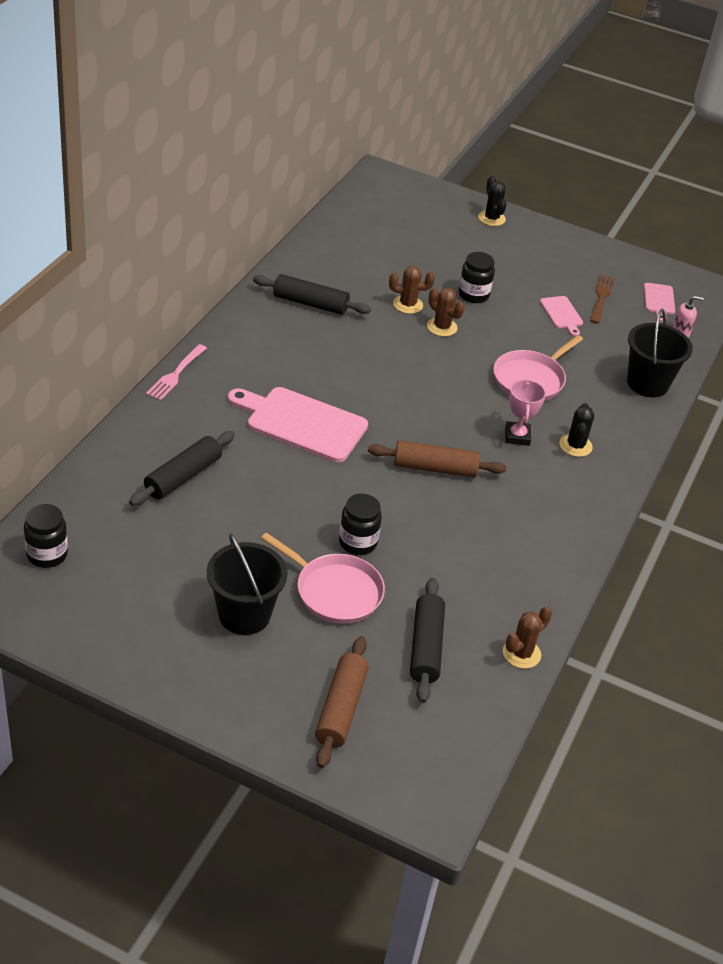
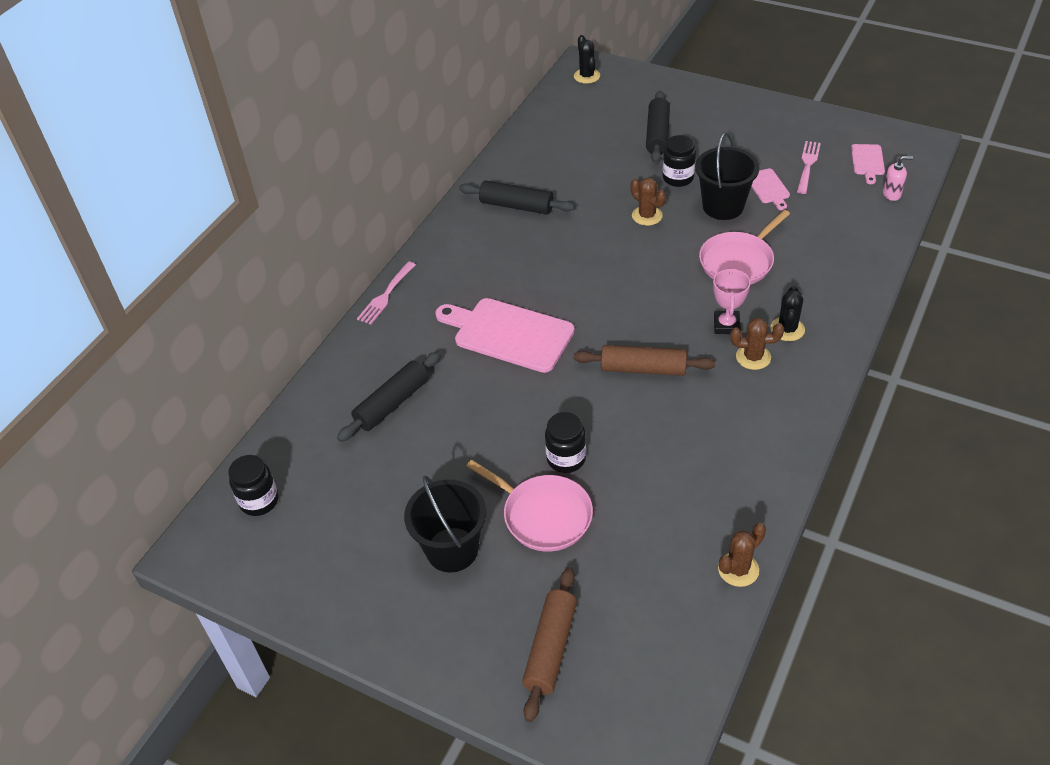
camera: 10 degrees right, 5 degrees up
brown cactus [389,266,435,314] -> brown cactus moved to [730,318,784,370]
black rolling pin [410,578,445,703] -> black rolling pin moved to [646,91,670,163]
black cactus [478,176,507,226] -> black cactus moved to [574,35,600,84]
brown fork [590,274,615,324] -> pink fork [797,141,821,194]
black bucket [627,309,693,397] -> black bucket moved to [695,132,759,220]

